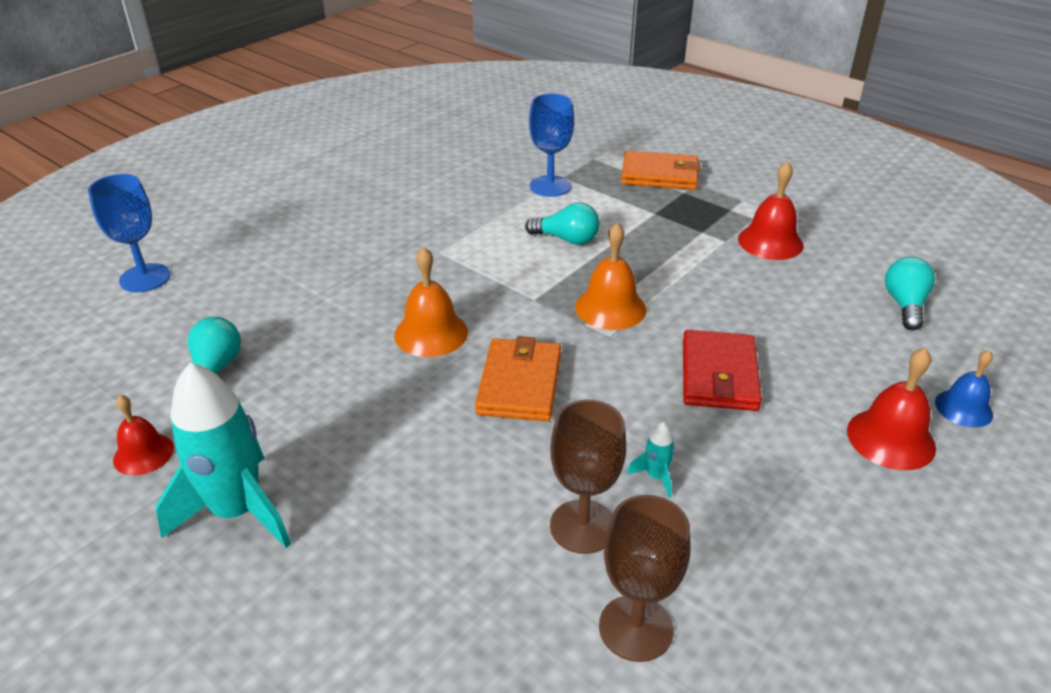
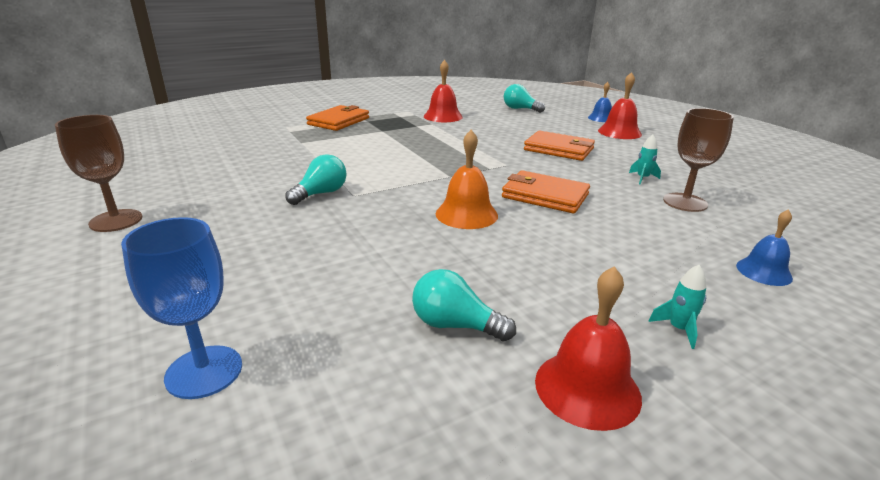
camera: 70 degrees left, 10 degrees down
red bell [113,395,174,476] -> red bell [535,266,642,431], size x1.50
turquoise rocket [156,362,291,548] -> turquoise rocket [648,265,707,349], size x0.41
turquoise light bulb [525,203,600,245] -> turquoise light bulb moved to [285,154,347,205]
blue goblet [529,93,574,197] -> none
orange bell [575,223,646,330] -> none
brown goblet [599,495,690,662] -> brown goblet moved to [55,115,142,232]
red wallet [683,330,762,411] -> orange wallet [524,131,595,161]
none -> blue bell [736,209,793,286]

